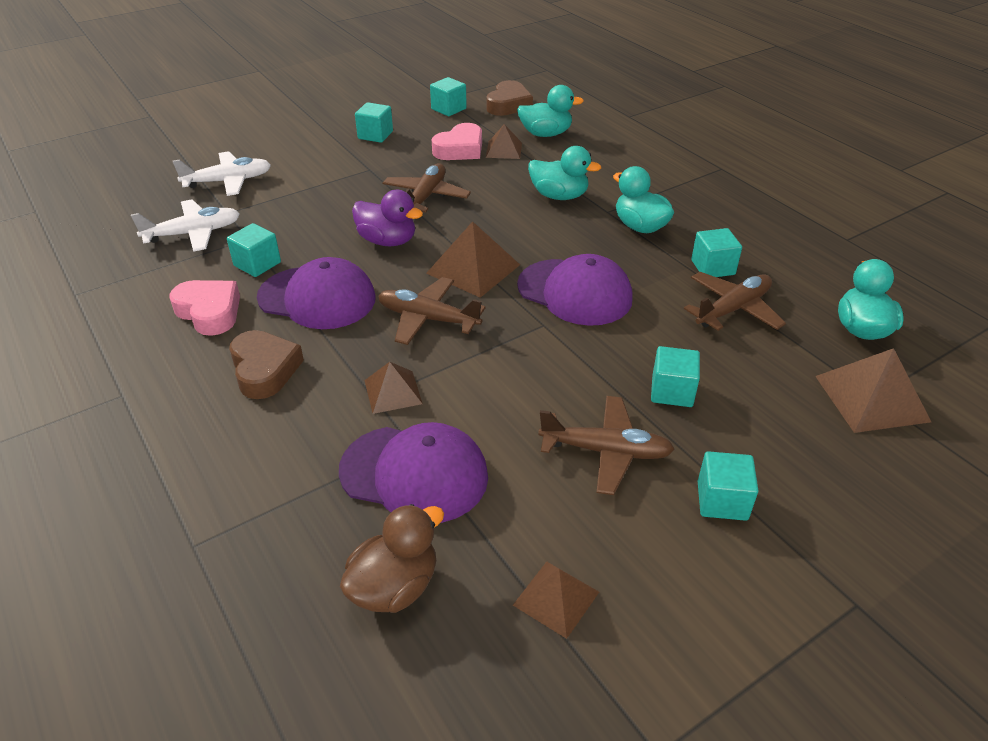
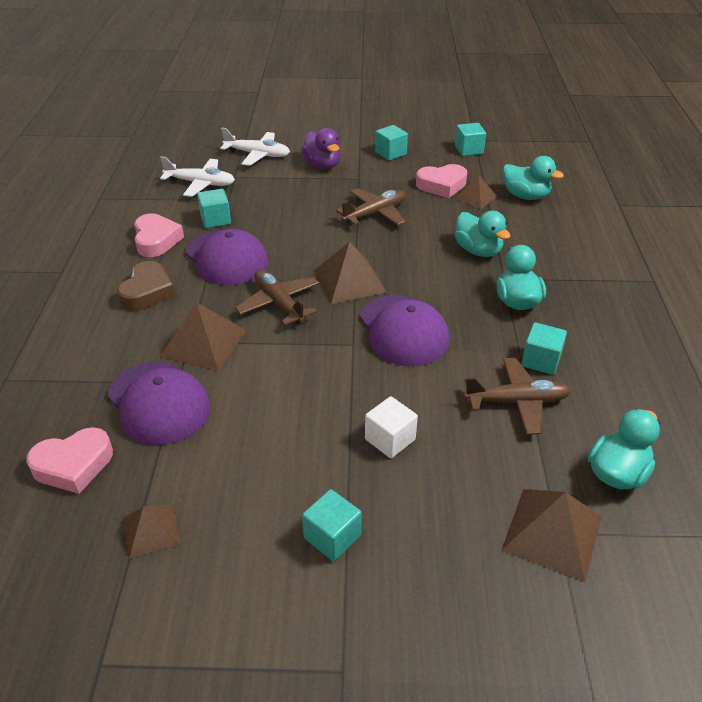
camera: 35 degrees right, 0 degrees up
brown duck [340,504,444,613] -> pink heart [26,427,113,494]
purple duck [352,190,423,246] -> purple duck moved to [301,128,341,169]
brown pyramid [364,362,423,414] -> brown pyramid [160,303,246,371], size x1.62
brown heart [486,80,533,116] -> none
brown plane [538,396,675,495] -> none
turquoise cube [651,346,700,407] -> white cube [365,396,418,458]

